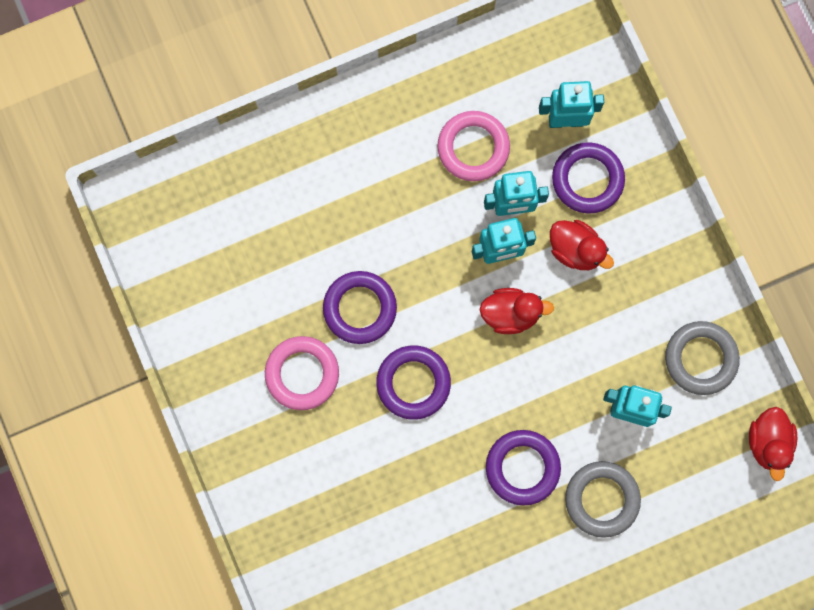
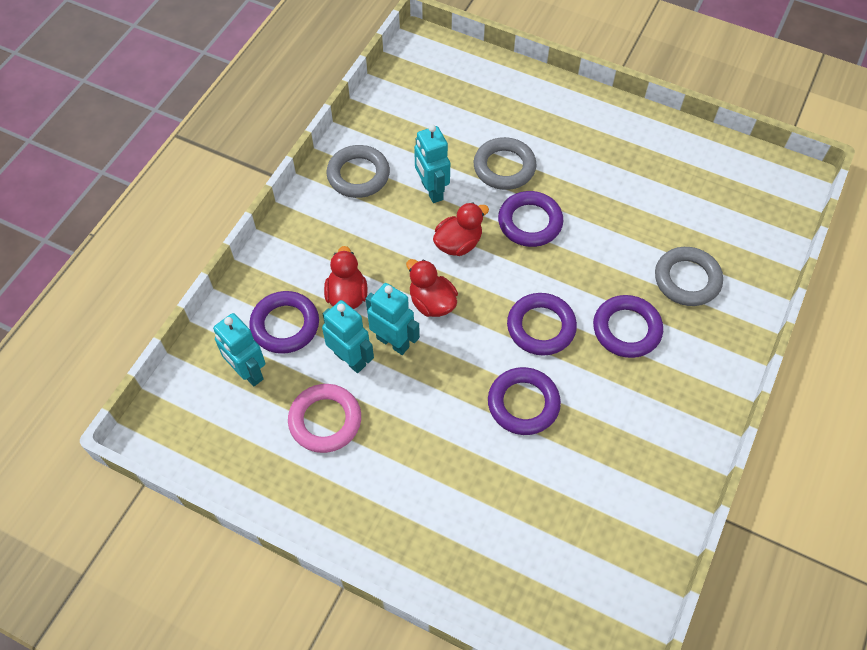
camera: 130 degrees left, 20 degrees down
pink ring [265,336,339,410] -> none
red duck [749,407,797,481] -> red duck moved to [433,202,489,256]
none -> purple ring [593,295,663,358]
none -> grey ring [655,247,723,306]

